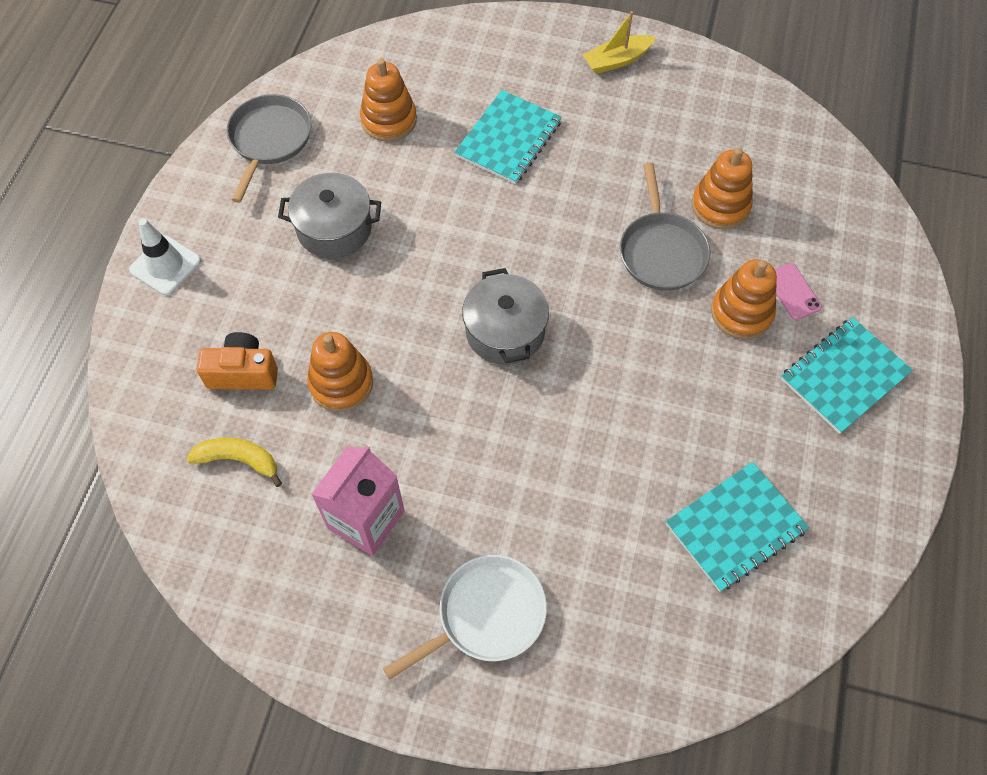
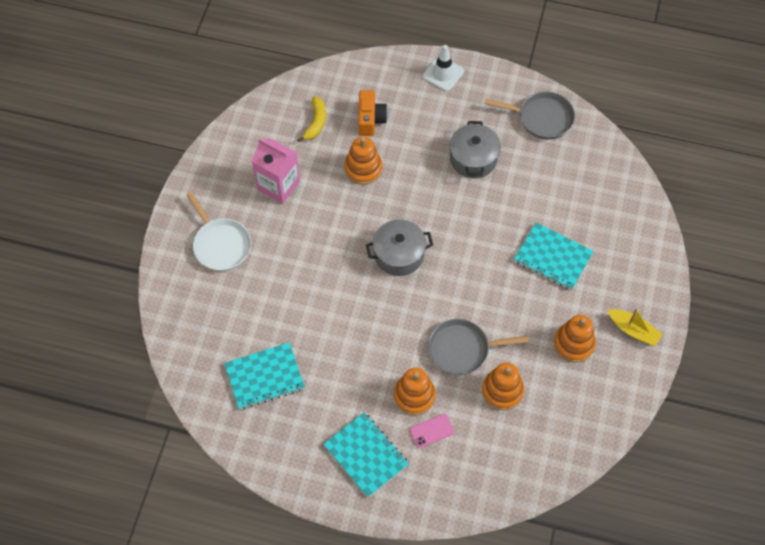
camera: 90 degrees right, 0 degrees up
orange stacking toy [360,58,417,141] -> orange stacking toy moved to [554,315,596,362]
yellow boat [583,11,656,74] -> yellow boat turned 150 degrees clockwise [608,308,663,346]
turquoise notebook [666,462,809,592] -> turquoise notebook turned 75 degrees counterclockwise [224,343,305,410]

